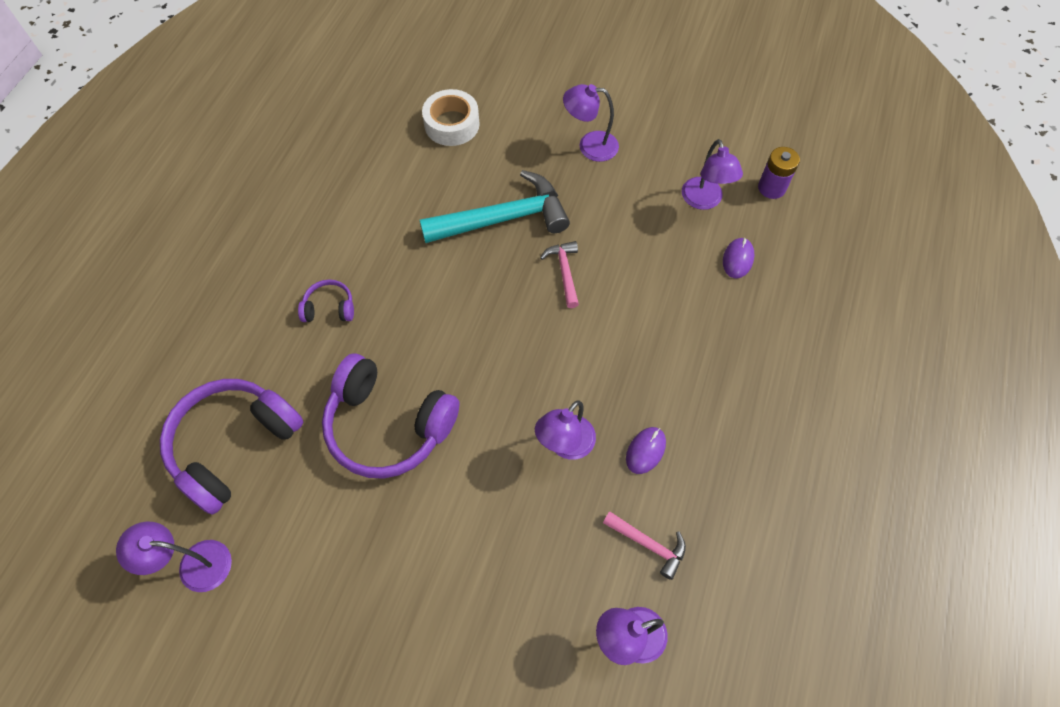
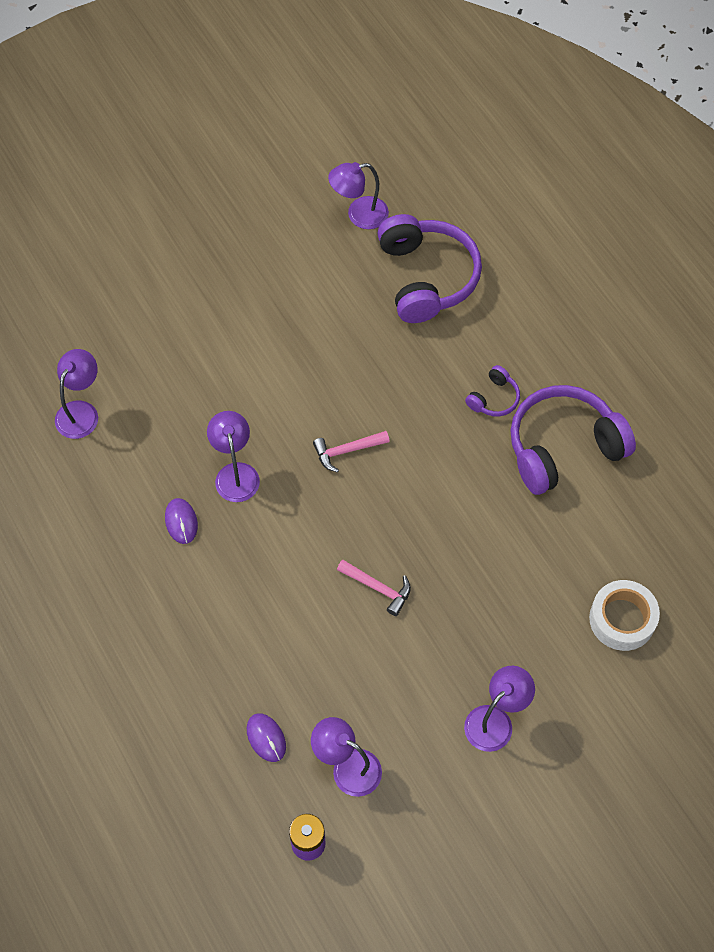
camera: 130 degrees right, 0 degrees up
purple lamp [116,522,232,592] -> purple lamp turned 150 degrees counterclockwise [328,162,389,229]
purple headphones [322,354,460,479] -> purple headphones moved to [510,385,636,495]
turquoise hammer [420,170,570,243] -> none
pink hammer [603,511,686,580] -> pink hammer moved to [313,431,390,473]

